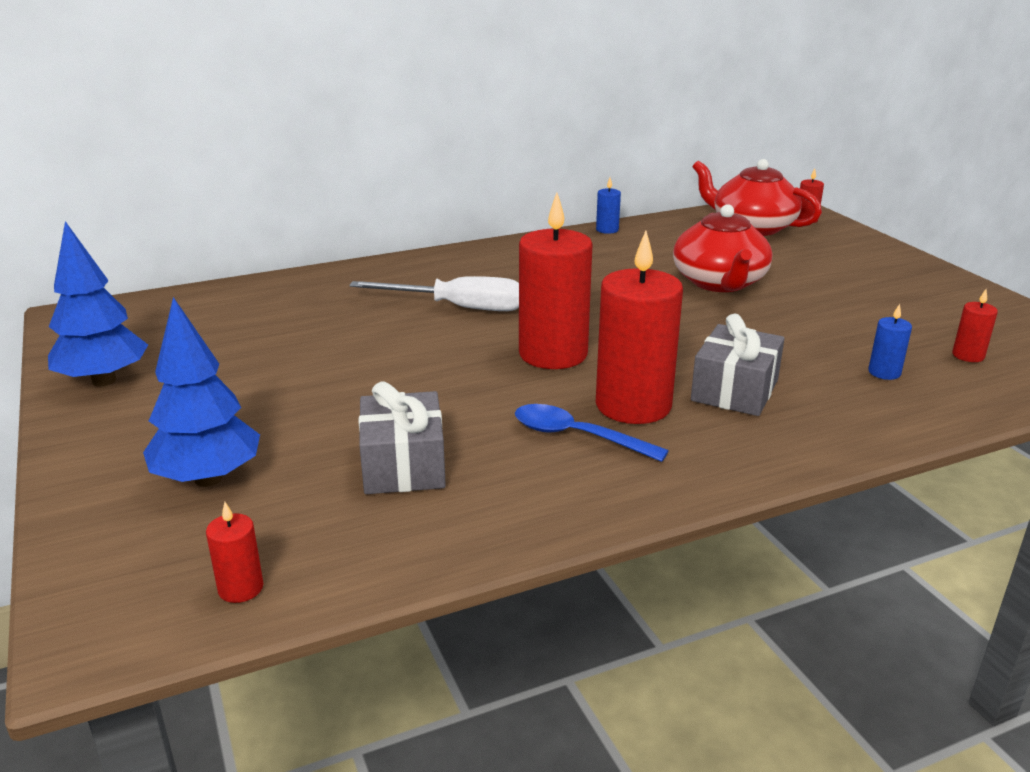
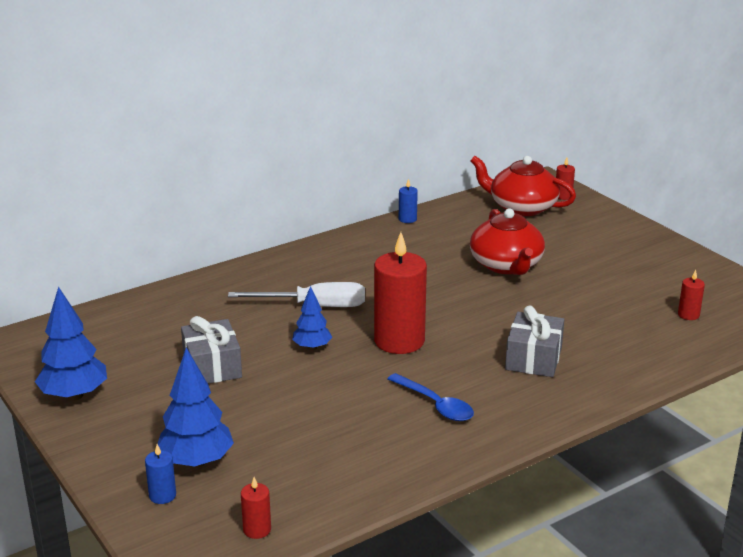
camera: 10 degrees left, 0 degrees up
grey gift [359,381,446,494] -> grey gift moved to [181,316,242,384]
blue spoon [515,404,669,462] -> blue spoon turned 150 degrees counterclockwise [387,373,474,421]
red candle [596,231,683,424] -> none
blue candle [868,304,912,380] -> blue candle moved to [145,444,176,504]
none -> blue tree [292,286,332,350]

